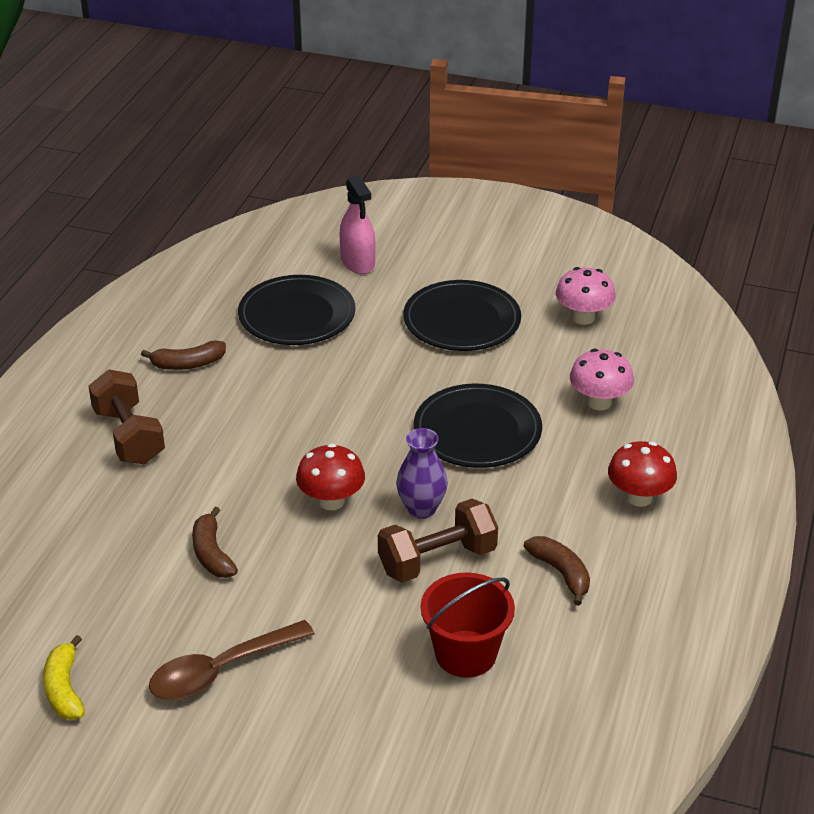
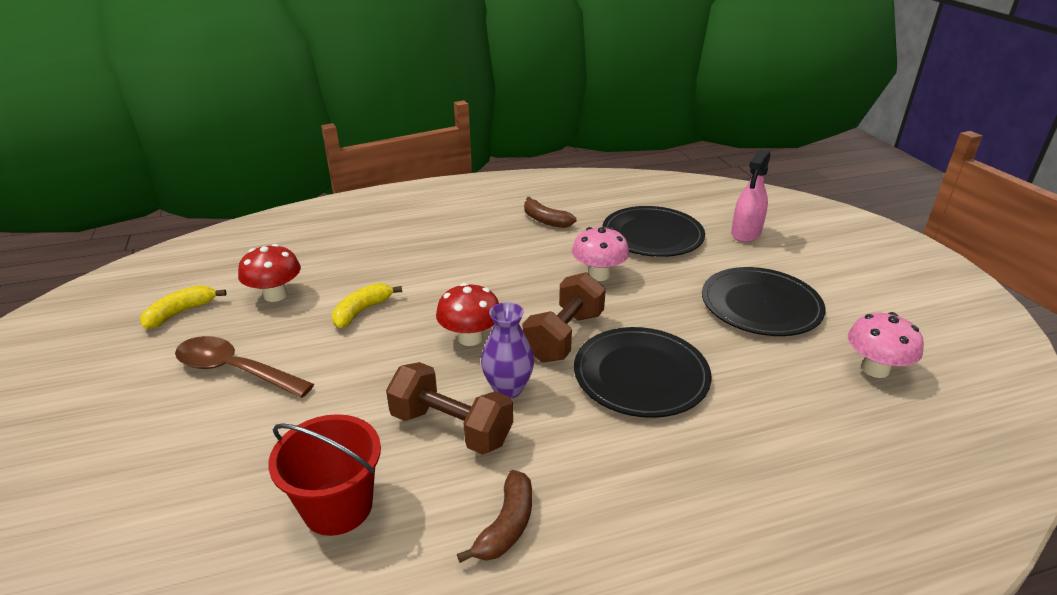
camera: 55 degrees right, 5 degrees down
brown dumbbell [88,369,165,464] -> brown dumbbell moved to [523,272,606,362]
brown banana [192,507,238,578] -> yellow banana [332,283,402,328]
pink mushroom [570,349,634,410] -> pink mushroom moved to [572,227,629,281]
red mushroom [608,441,677,507] -> red mushroom moved to [238,244,301,302]

